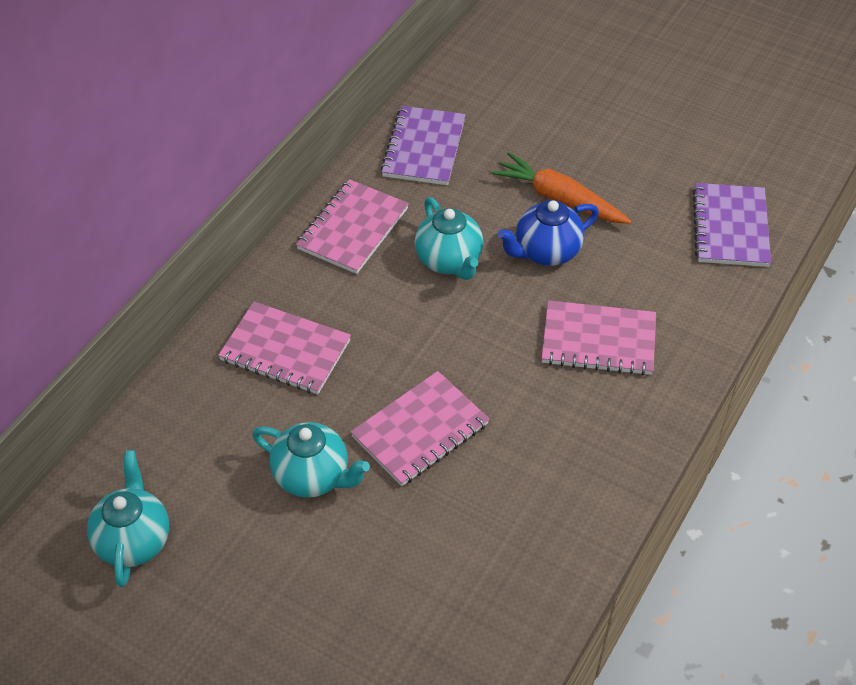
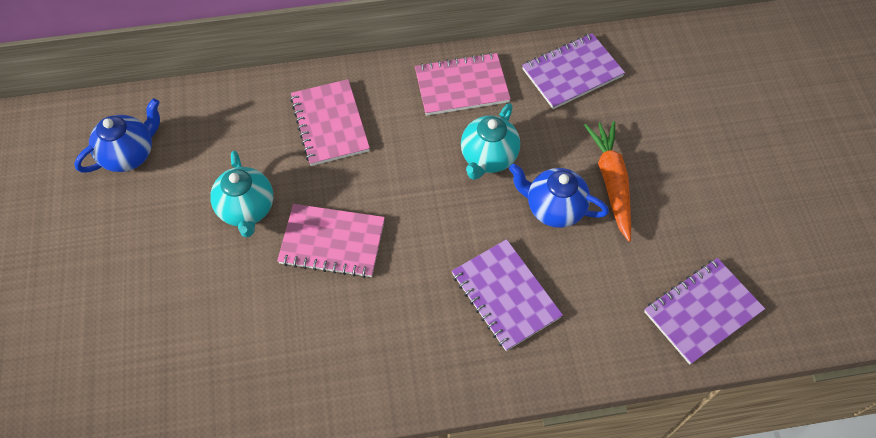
camera: 50 degrees right, 10 degrees up
turquoise teapot [87,450,169,587] -> blue teapot [74,98,160,173]
pink notebook [541,300,656,376] -> purple notebook [452,239,563,351]

